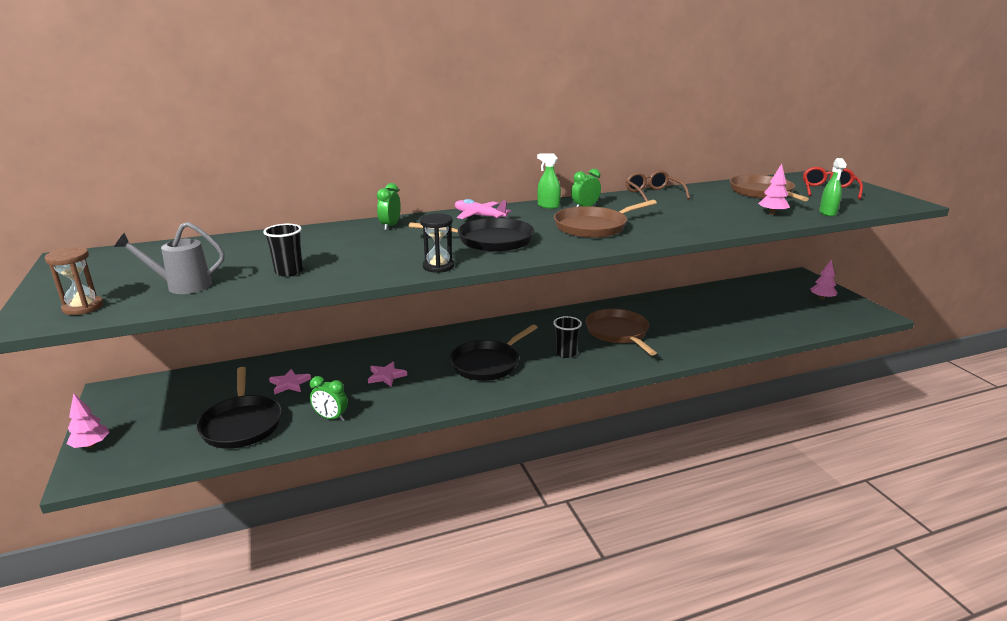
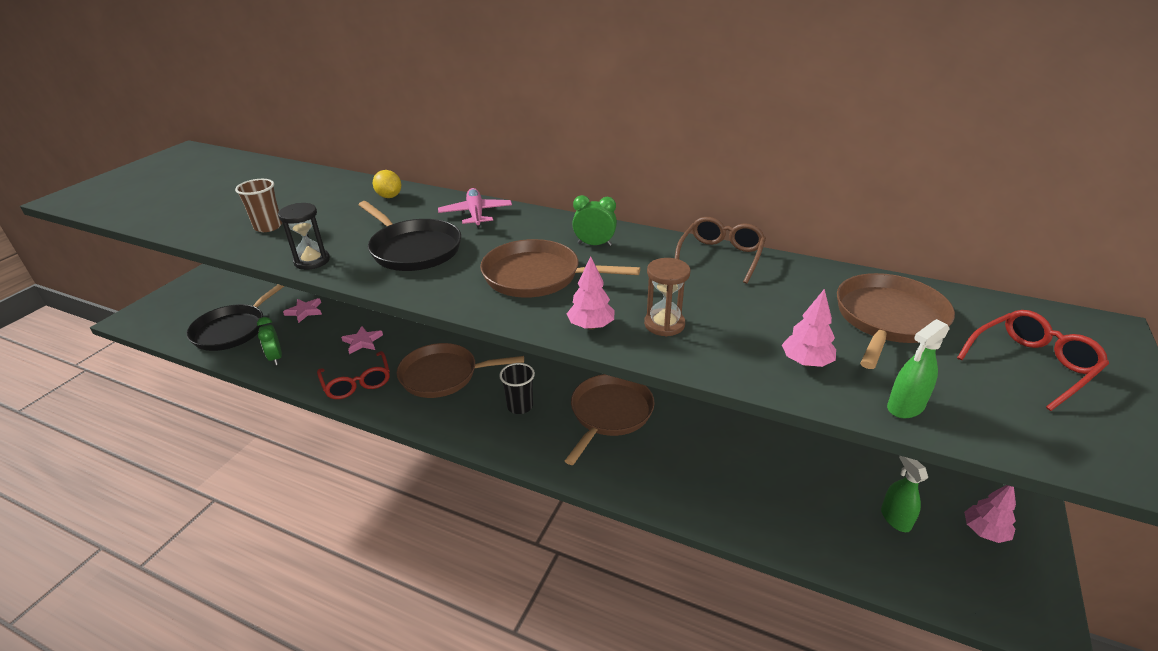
camera: 45 degrees right, 10 degrees up
brown hourglass [45,247,103,315] -> brown hourglass moved to [644,258,690,336]
pink tree [67,393,109,448] -> pink tree moved to [567,256,615,330]
grey watering can [114,222,225,294] -> none
black cup [263,224,303,277] -> none
green clock [377,183,401,230] -> yellow lemon [373,170,401,198]
black pan [450,324,538,381] -> brown pan [397,343,524,398]
green spray bottle [537,153,561,209] -> green spray bottle moved to [881,456,928,532]
none -> brown cup [235,179,282,232]
none -> red glasses [317,351,390,399]

